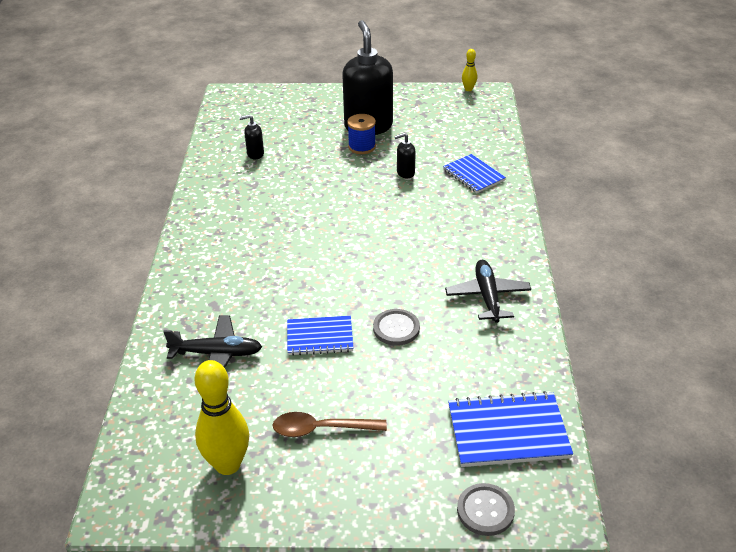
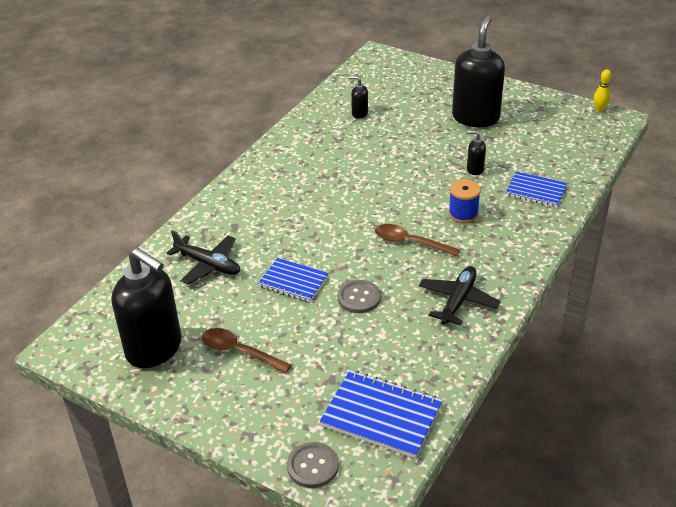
camera: 30 degrees right, 0 degrees up
yellow bowling pin [195,360,249,475] -> black soap dispenser [112,248,182,368]
blue spool [347,114,376,154] -> blue spool moved to [448,179,481,223]
blue notebook [443,154,506,193] -> blue notebook turned 60 degrees counterclockwise [506,171,567,207]
none -> brown spoon [375,224,460,257]

